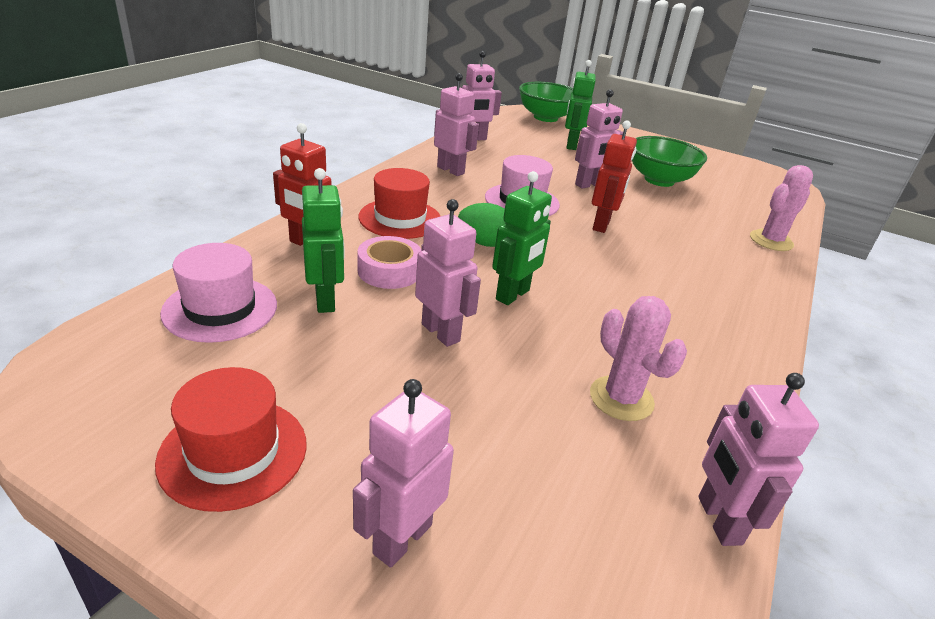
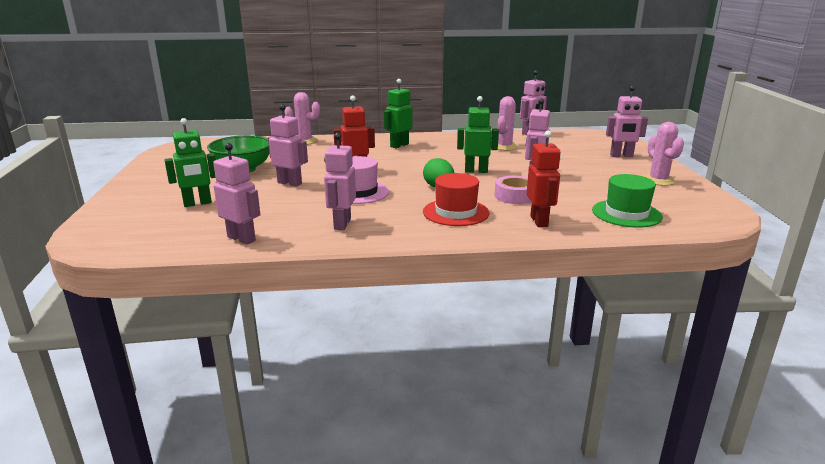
camera: 120 degrees left, 10 degrees down
red hat [155,367,307,512] -> pink cactus [643,122,684,186]
pink hat [160,243,277,343] -> green hat [592,174,663,228]
green robot [302,168,345,313] -> green robot moved to [384,79,412,148]
green bowl [519,82,573,122] -> none

